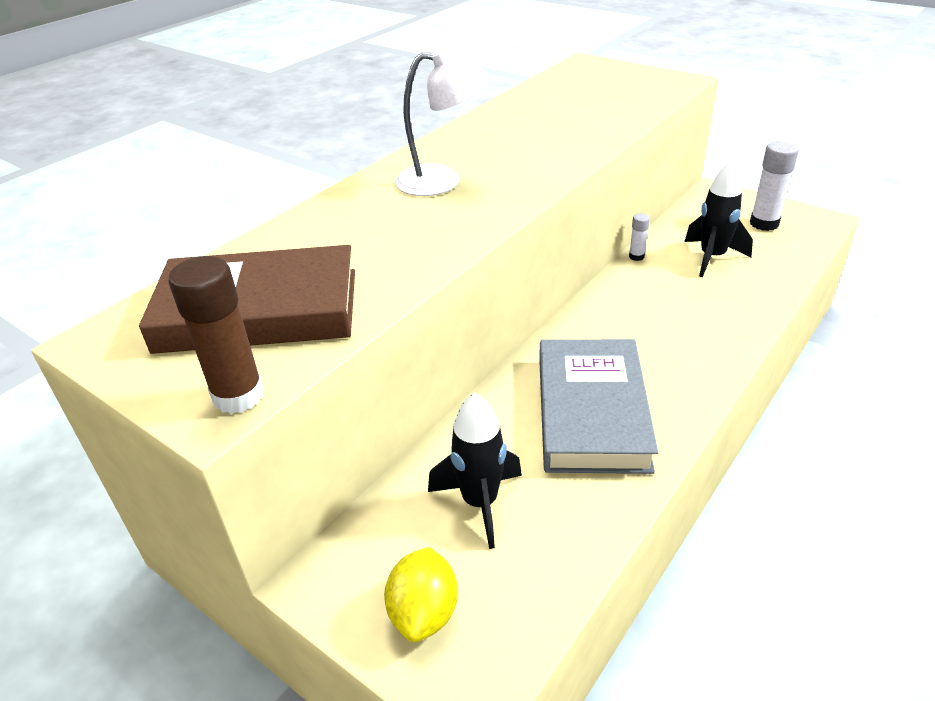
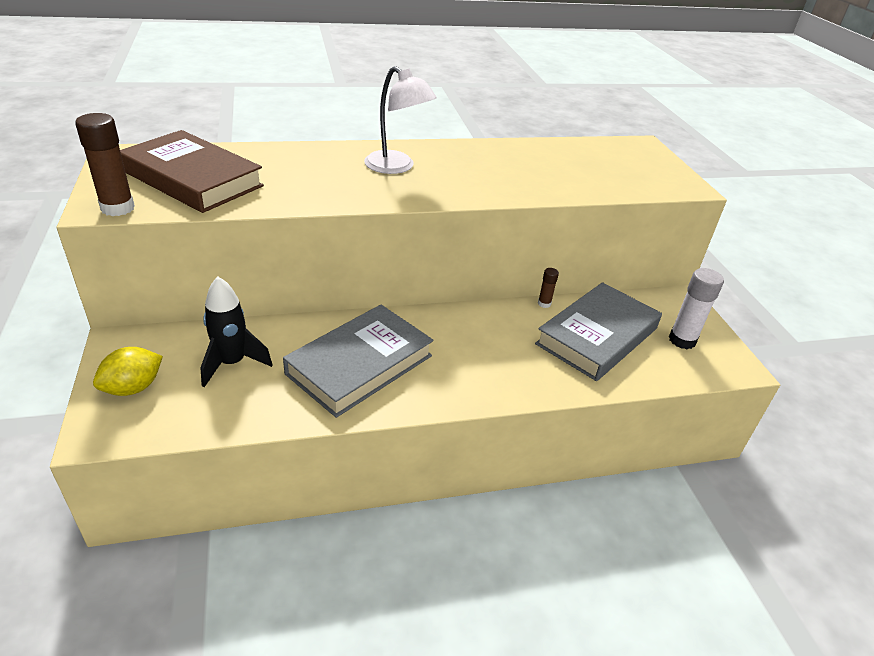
camera: 35 degrees right, 0 degrees up
white glue stick [629,213,650,261] -> brown glue stick [538,268,559,308]
black rocket [684,161,753,277] -> grey book [535,282,662,381]

